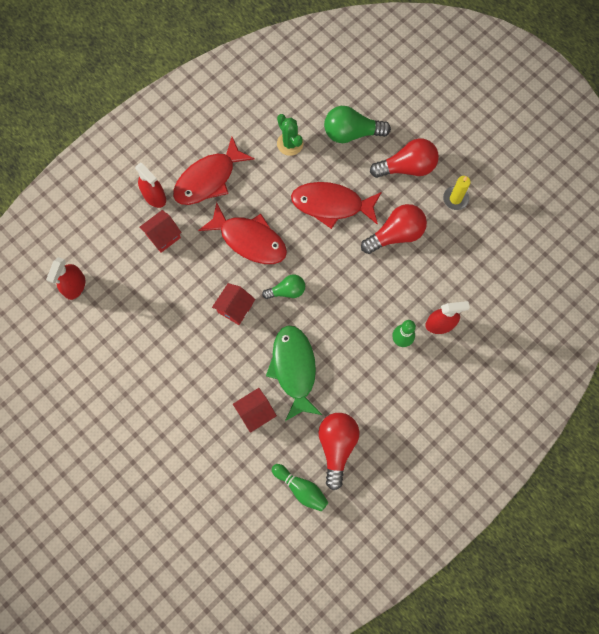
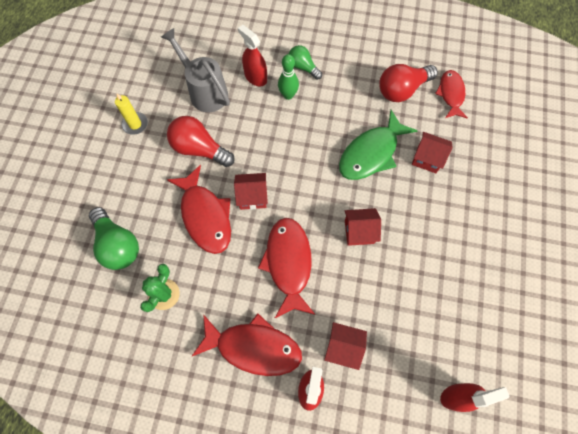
camera: 125 degrees left, 5 degrees down
green light bulb [262,274,305,299] -> green light bulb moved to [289,45,322,80]
green bowling pin [272,464,328,512] -> red fish [435,70,468,118]
red light bulb [370,138,439,178] -> none
none -> grey watering can [161,28,230,112]
none -> red house [234,173,268,210]

